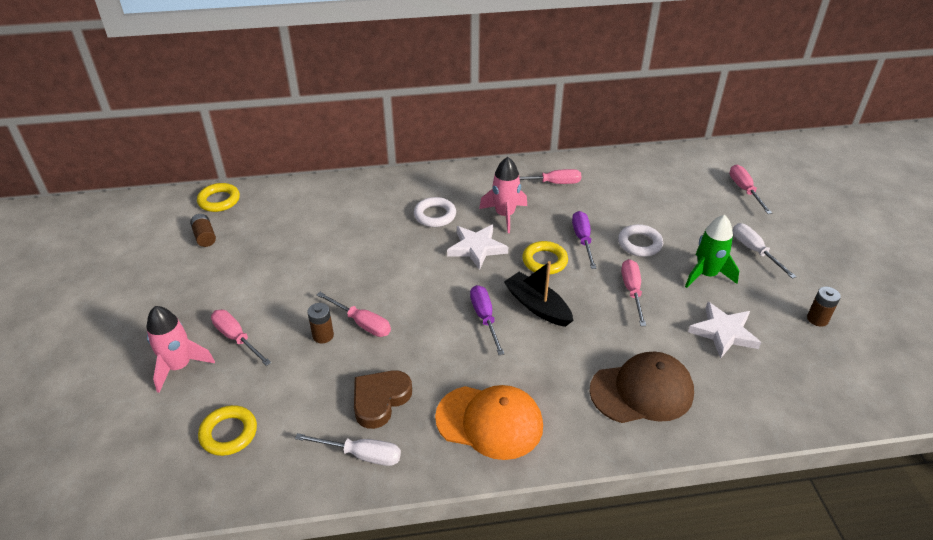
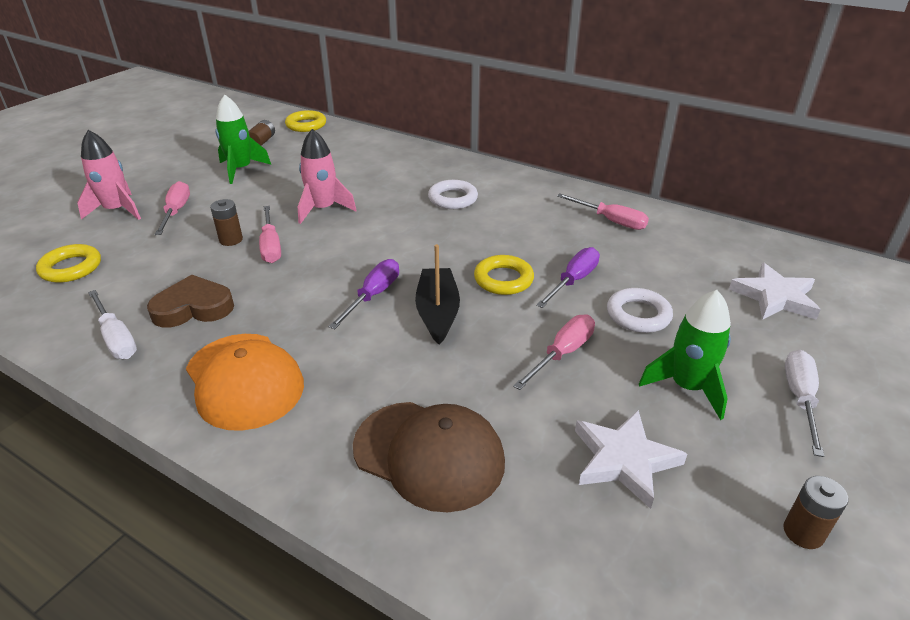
camera: 40 degrees right, 5 degrees down
white star [447,225,508,270] -> white star moved to [729,263,821,320]
pink rocket [479,157,527,233] -> pink rocket moved to [298,129,357,224]
pink screwdriver [729,165,772,214] -> none
none -> green rocket [215,94,271,184]

